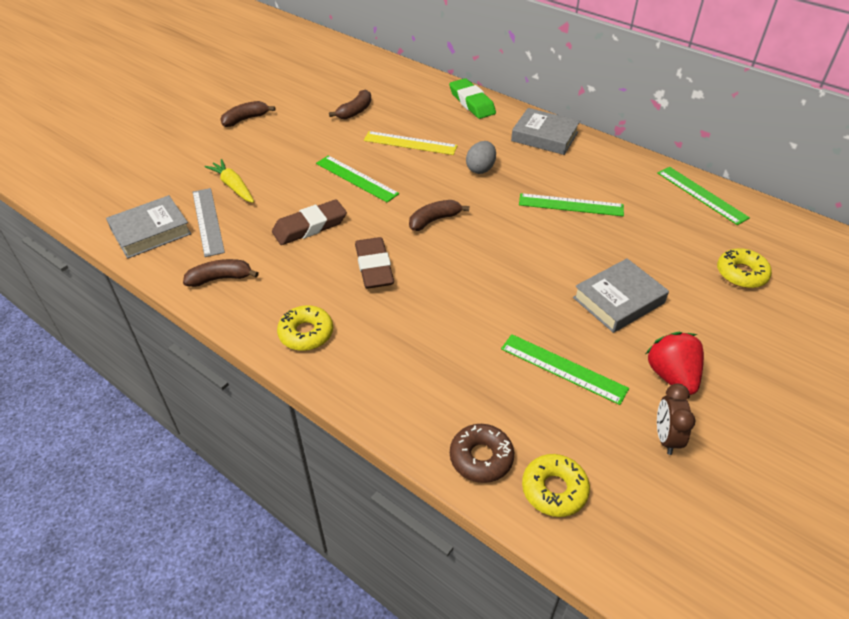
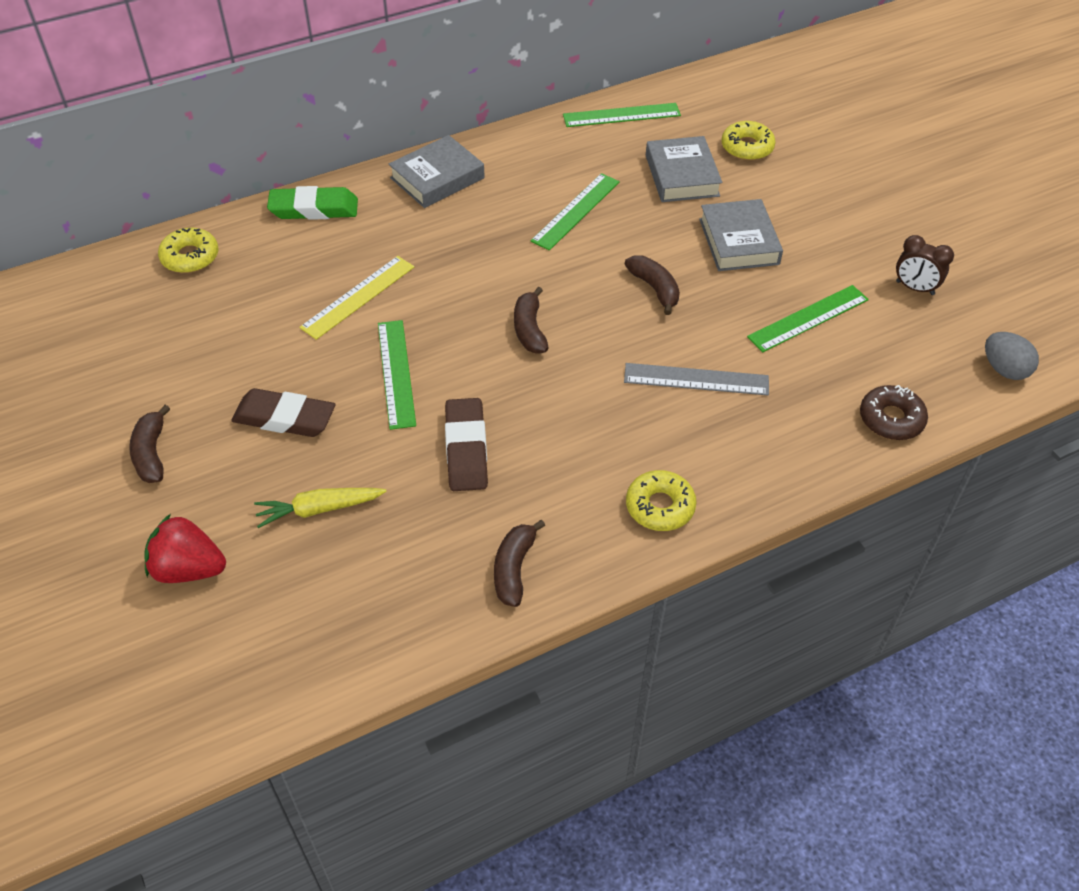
camera: 65 degrees left, 5 degrees up
grey book [106,195,191,259] -> grey book moved to [646,136,722,202]
grey ruler [193,188,225,257] -> grey ruler moved to [624,363,769,395]
green ruler [316,155,399,203] -> green ruler turned 75 degrees counterclockwise [378,320,416,430]
brown banana [329,89,371,119] -> brown banana moved to [625,255,680,315]
brown eraser [355,237,394,289] -> brown eraser moved to [231,388,335,437]
grey egg [466,141,496,174] -> grey egg moved to [985,332,1039,380]
yellow donut [522,454,590,517] -> yellow donut moved to [158,228,219,273]
red strawberry [646,332,704,395] -> red strawberry moved to [144,514,226,583]

